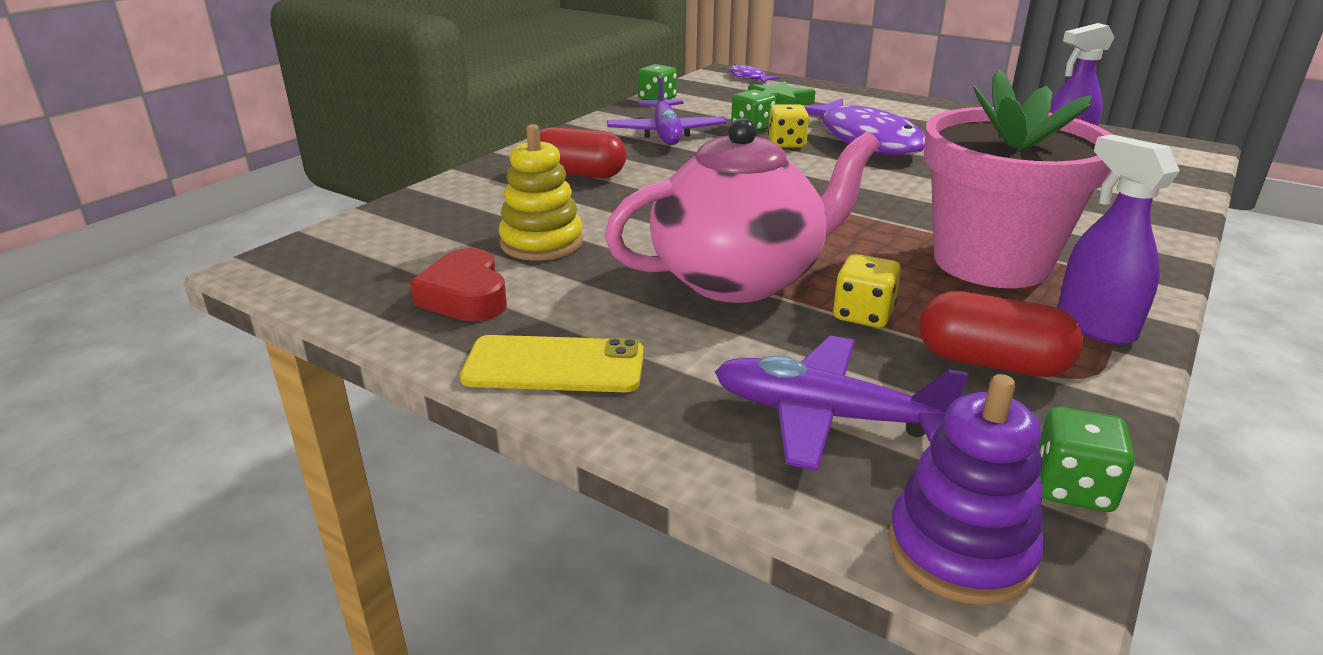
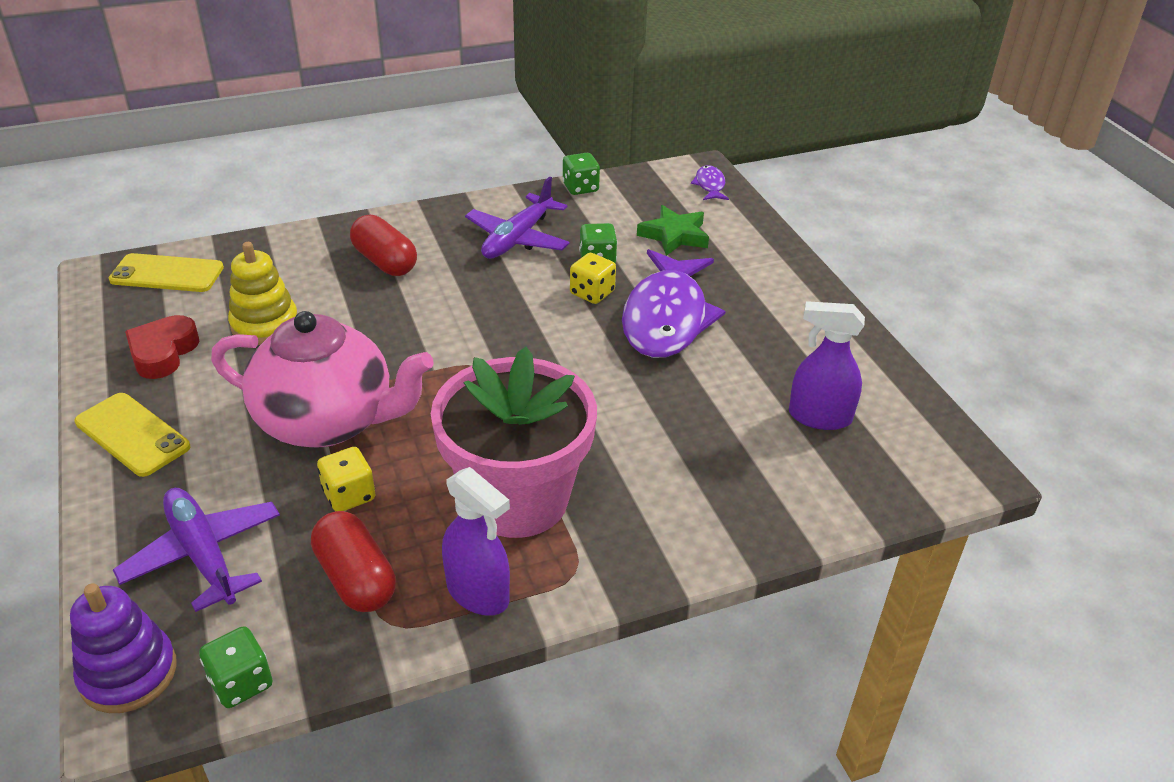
camera: 35 degrees right, 10 degrees up
purple spray bottle [1058,134,1180,345] -> purple spray bottle turned 120 degrees clockwise [442,467,510,616]
none -> yellow phone [109,253,224,292]

